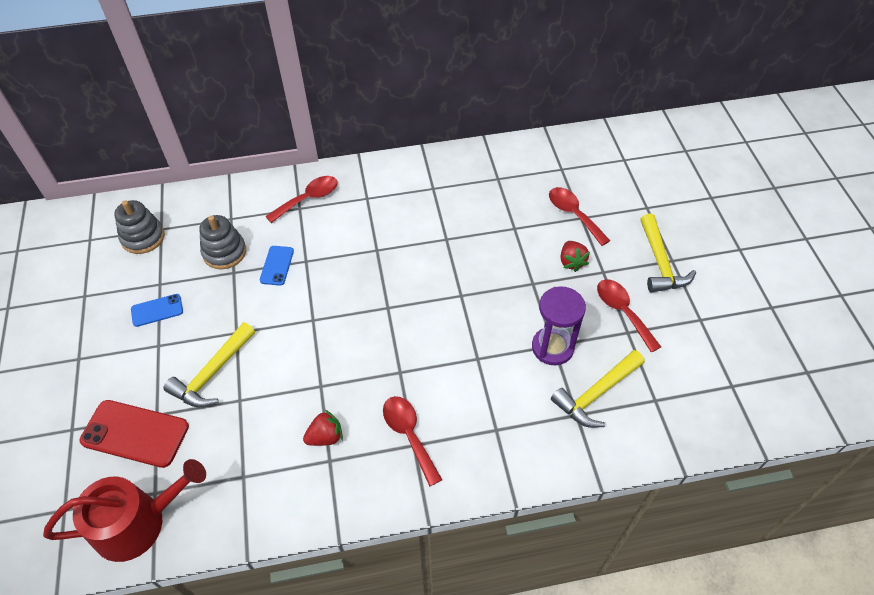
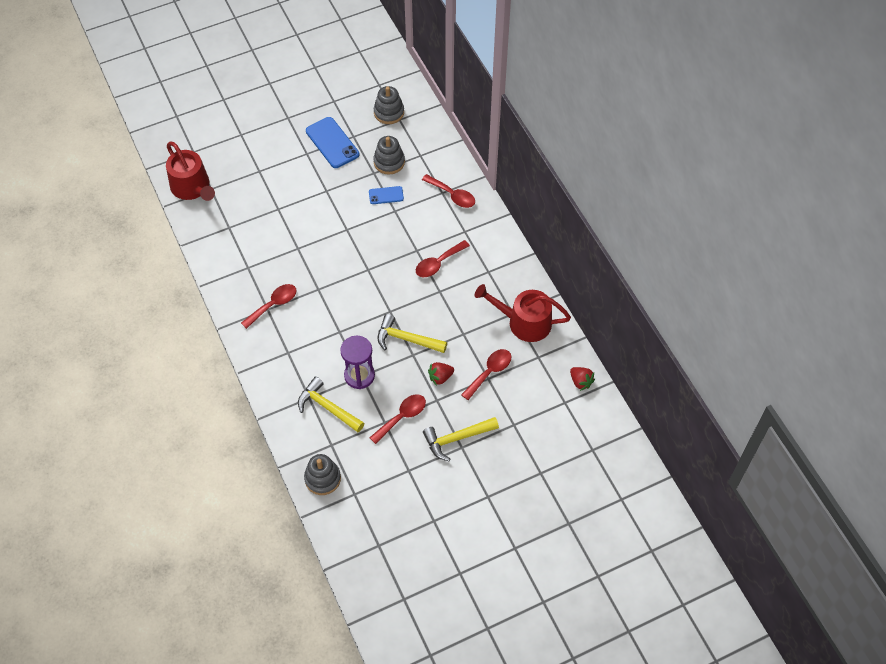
camera: 75 degrees right, 5 degrees up
red phone [79,400,189,468] -> none
blue phone [131,294,183,327] -> blue phone [306,117,359,168], size x1.80
yellow hammer [163,322,255,408] -> yellow hammer moved to [377,314,447,353]
red strawberry [303,410,343,446] -> red strawberry moved to [570,367,595,391]
none -> grey stacking toy [304,454,341,495]
none -> red spoon [416,240,470,277]
none -> red watering can [475,284,571,342]

